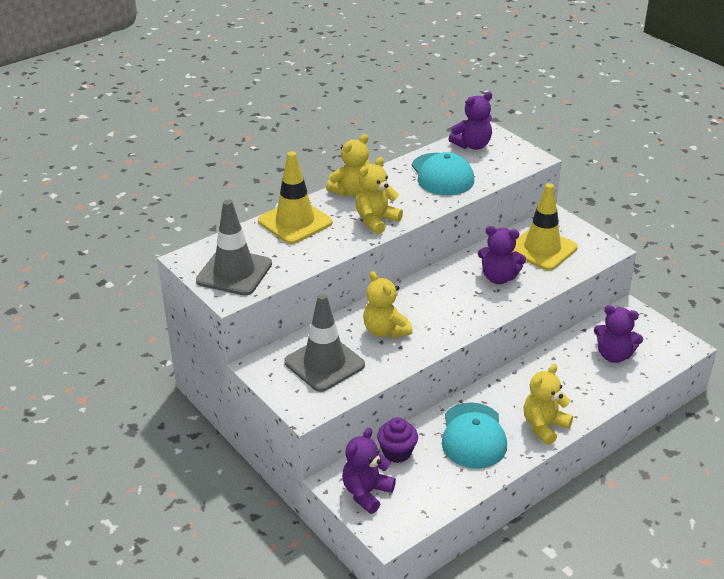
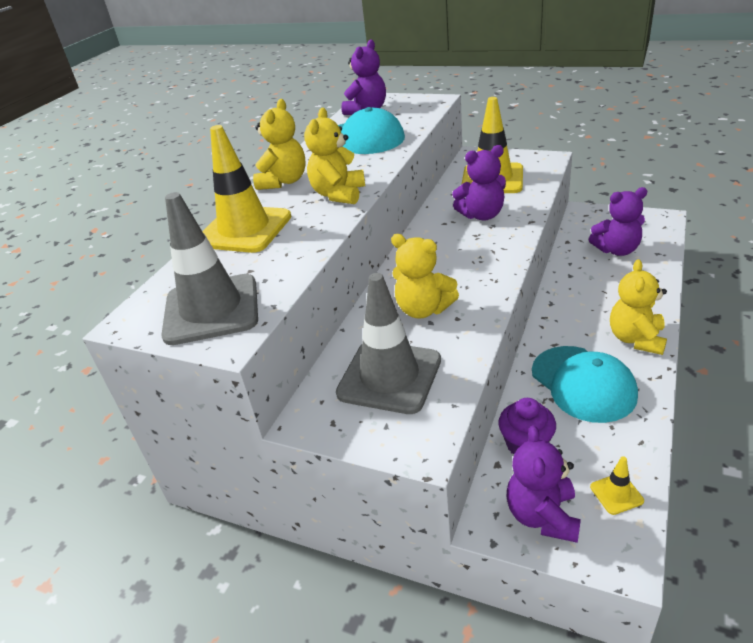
camera: 25 degrees left, 0 degrees up
none -> yellow traffic cone [590,456,644,515]

